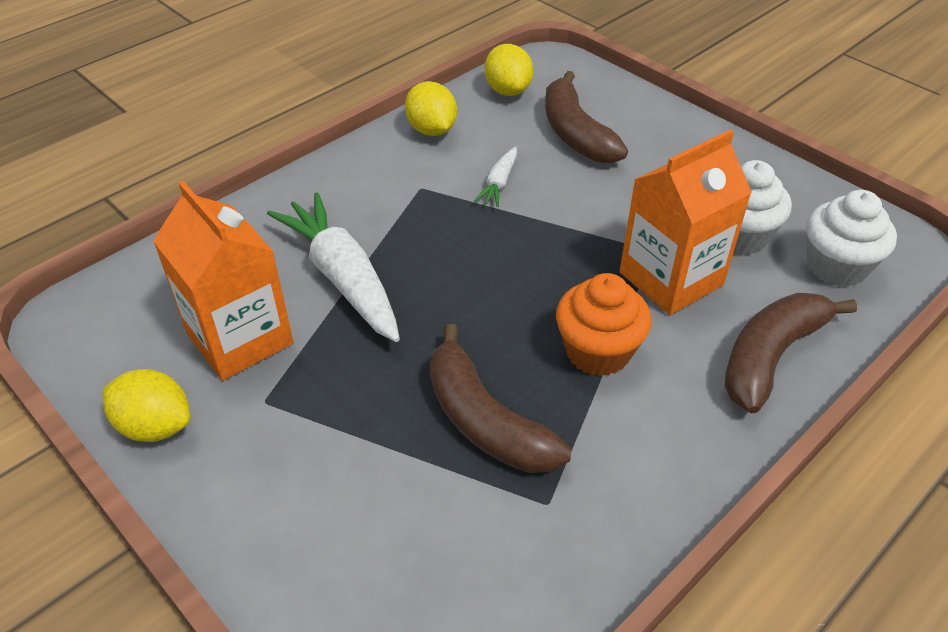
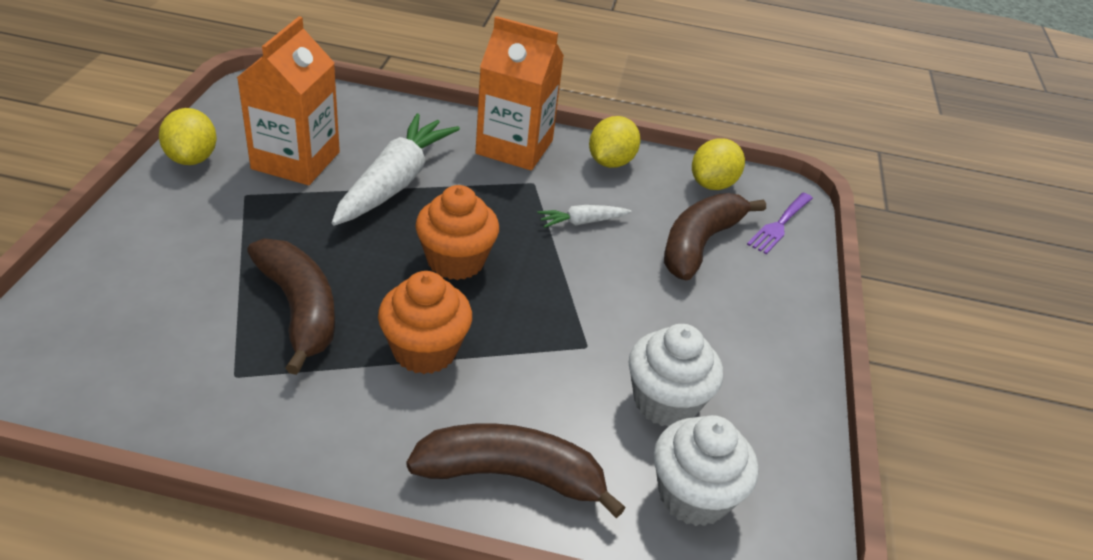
camera: 50 degrees right, 5 degrees down
brown banana [430,324,572,473] -> brown banana turned 135 degrees clockwise [247,238,335,375]
orange carton [620,129,752,315] -> orange carton moved to [475,16,564,170]
none -> orange cupcake [415,185,499,280]
none -> purple fork [747,193,813,254]

